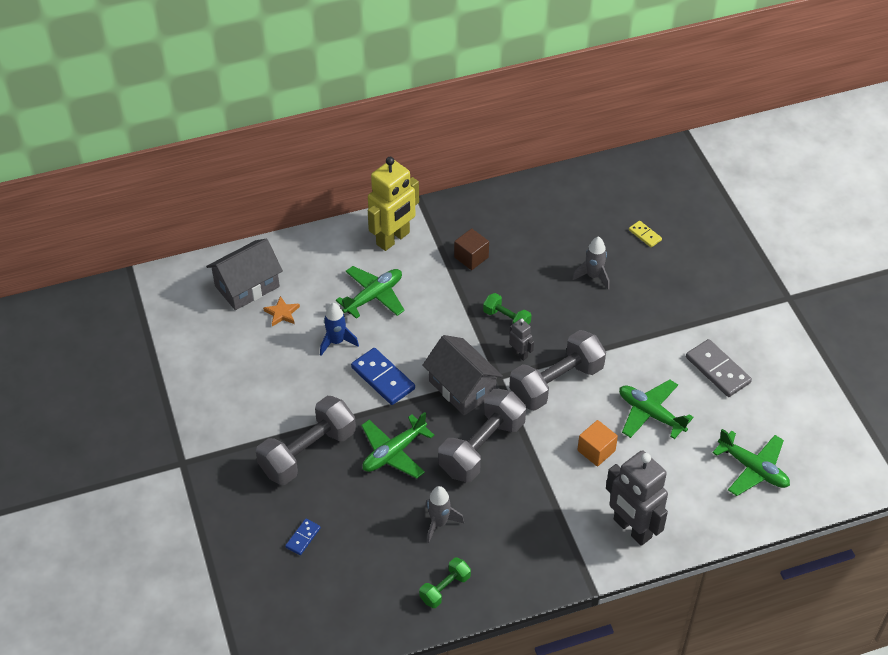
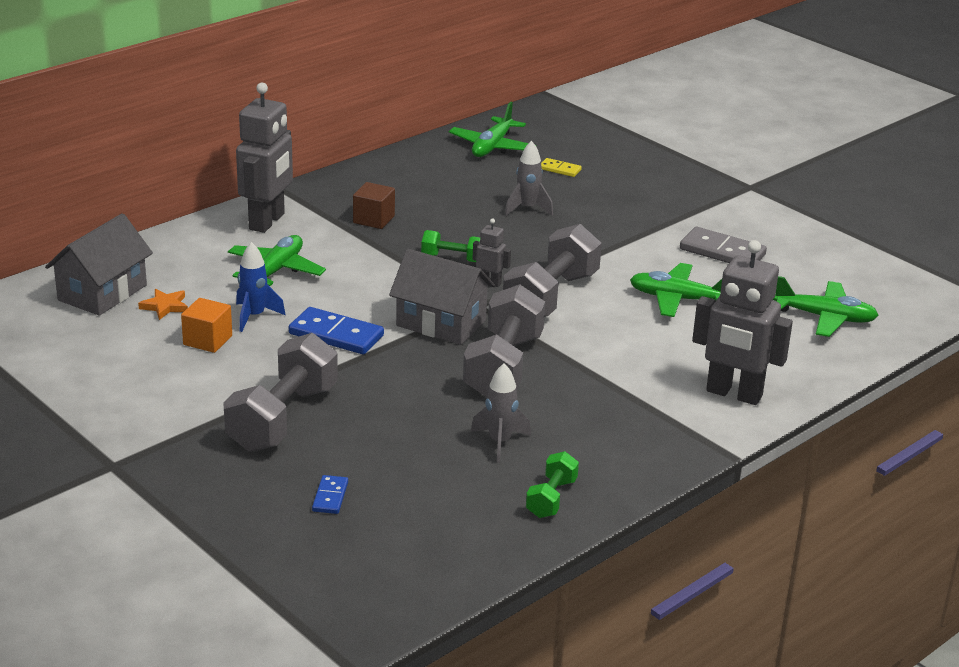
camera: 25 degrees left, 20 degrees down
green plane [361,412,434,479] -> green plane moved to [449,102,536,157]
yellow robot [368,157,419,251] -> grey robot [236,83,293,233]
orange cube [577,420,618,466] -> orange cube moved to [181,298,232,353]

